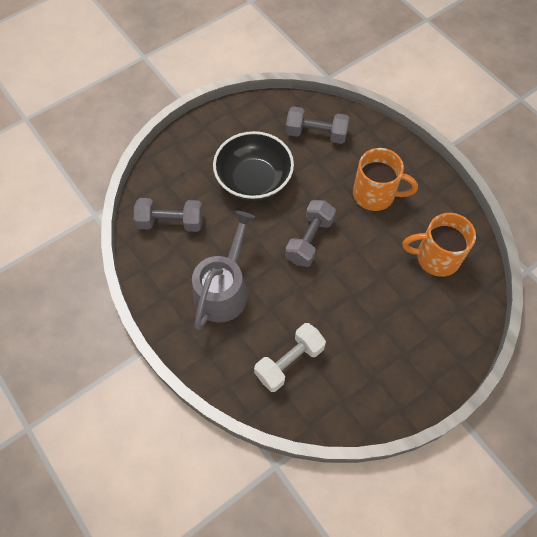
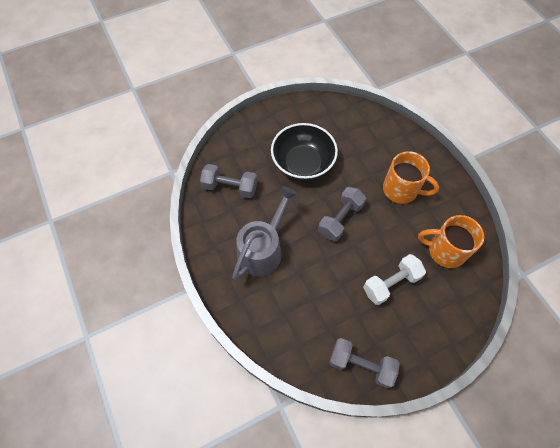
camera: 10 degrees right, 0 degrees up
white dumbbell [254,323,326,392] -> white dumbbell moved to [363,254,426,305]
grey dumbbell [286,107,349,144] -> grey dumbbell moved to [329,338,400,388]

